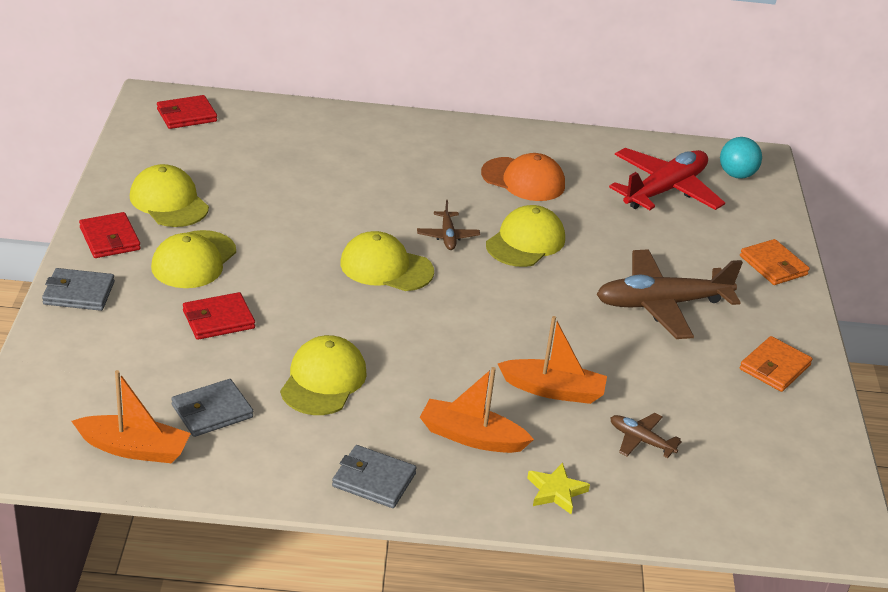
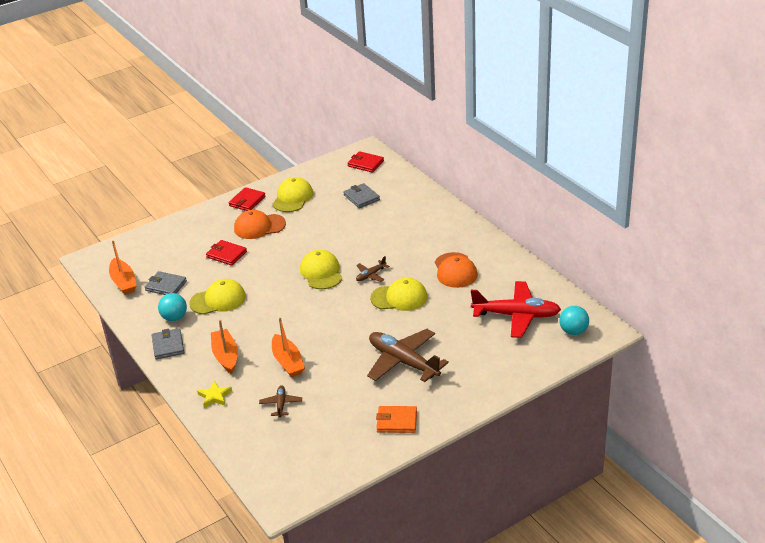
camera: 60 degrees right, 0 degrees up
grey wallet [42,268,115,311] -> grey wallet moved to [343,183,380,208]
yellow cap [151,230,236,288] -> orange cap [234,210,286,239]
orange wallet [740,239,810,285] -> none
none -> turquoise ball [158,293,187,321]

